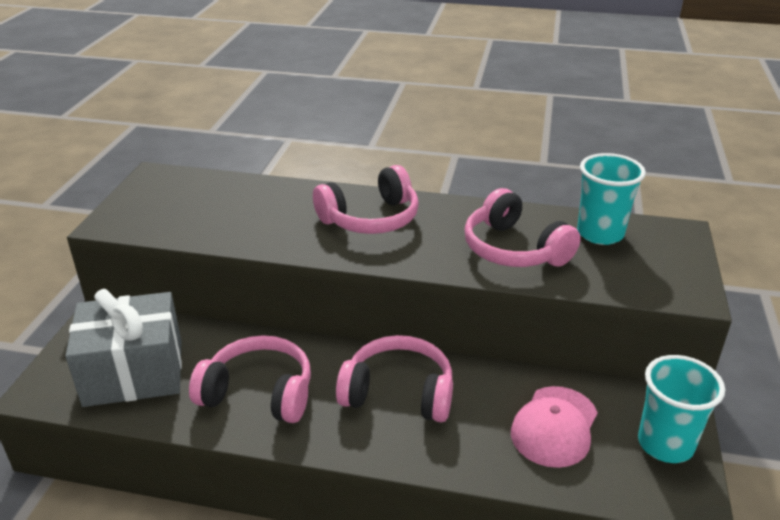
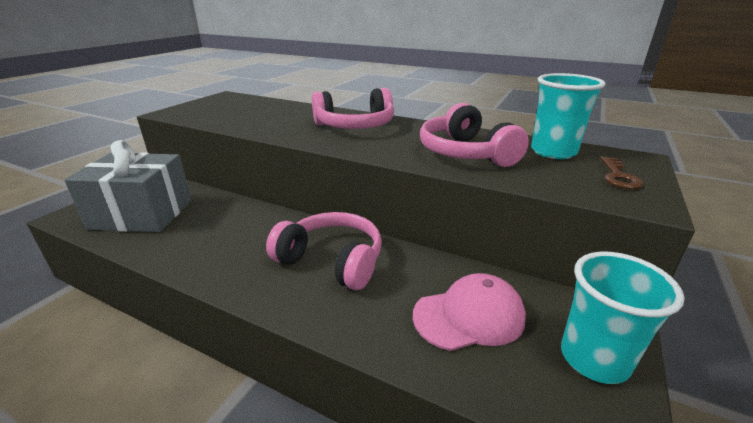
camera: 15 degrees right, 5 degrees down
pink headphones [189,335,311,423] -> none
pink cap [511,386,598,468] -> pink cap turned 150 degrees counterclockwise [413,273,526,351]
none -> brown key [601,156,643,189]

